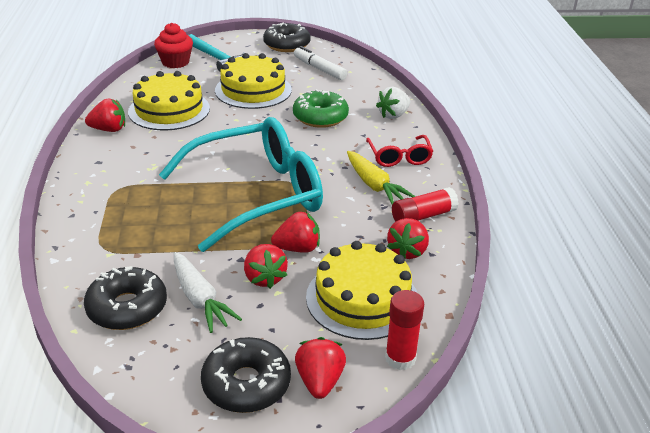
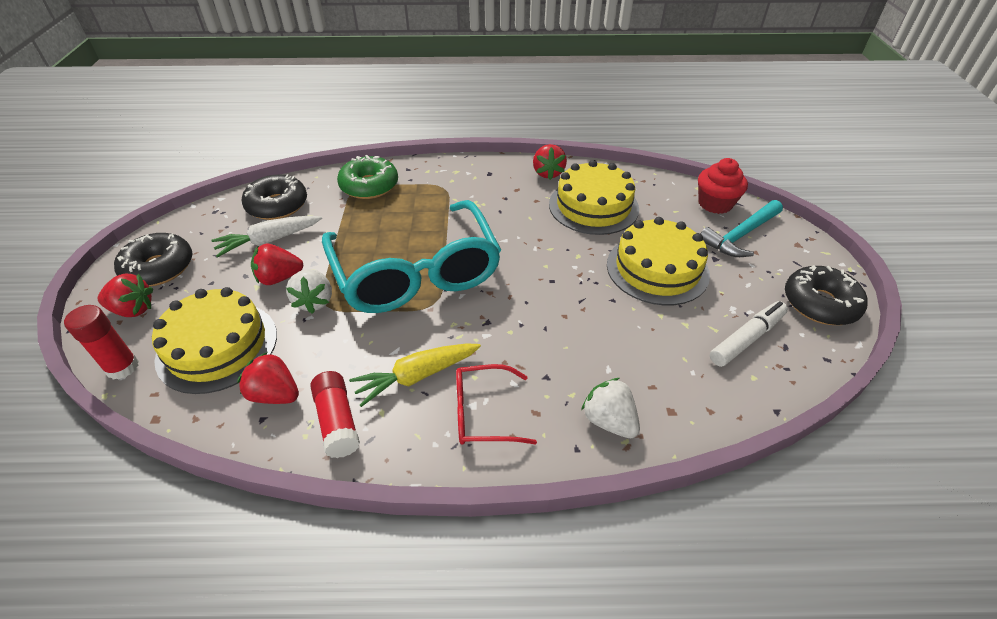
camera: 95 degrees right, 10 degrees up
red strawberry [271,212,320,253] -> white strawberry [286,269,332,314]
green donut [293,89,349,128] -> green donut moved to [337,155,398,199]

